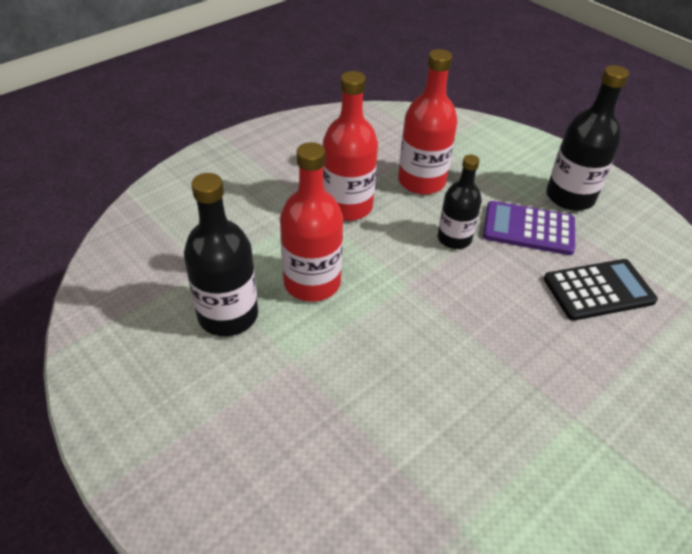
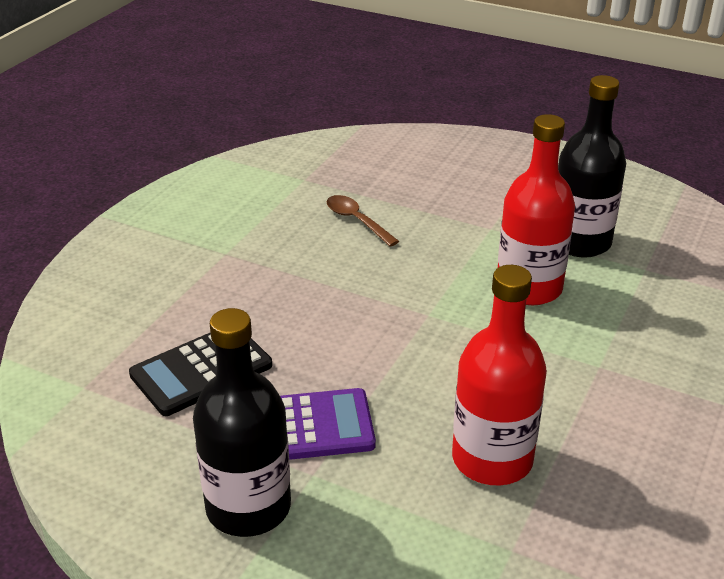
camera: 160 degrees right, 10 degrees down
red bottle [323,71,378,221] -> none
black bottle [438,155,482,249] -> none
none -> brown spoon [327,195,399,247]

